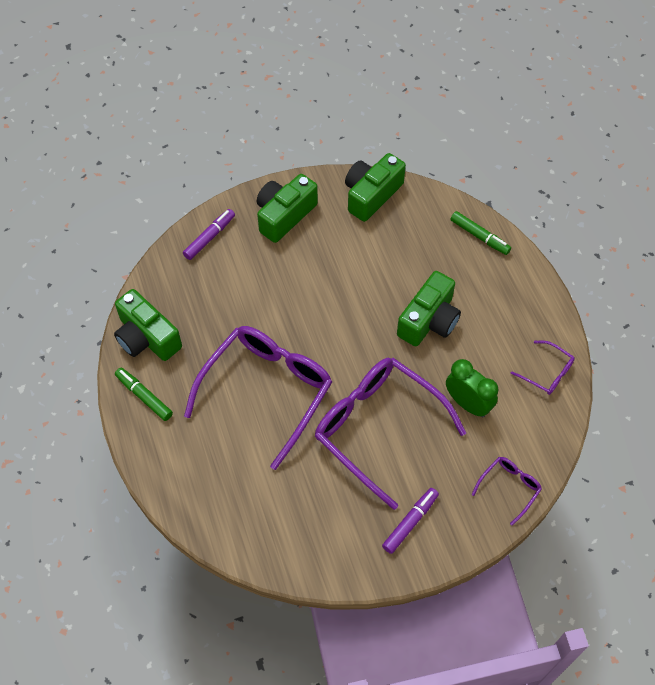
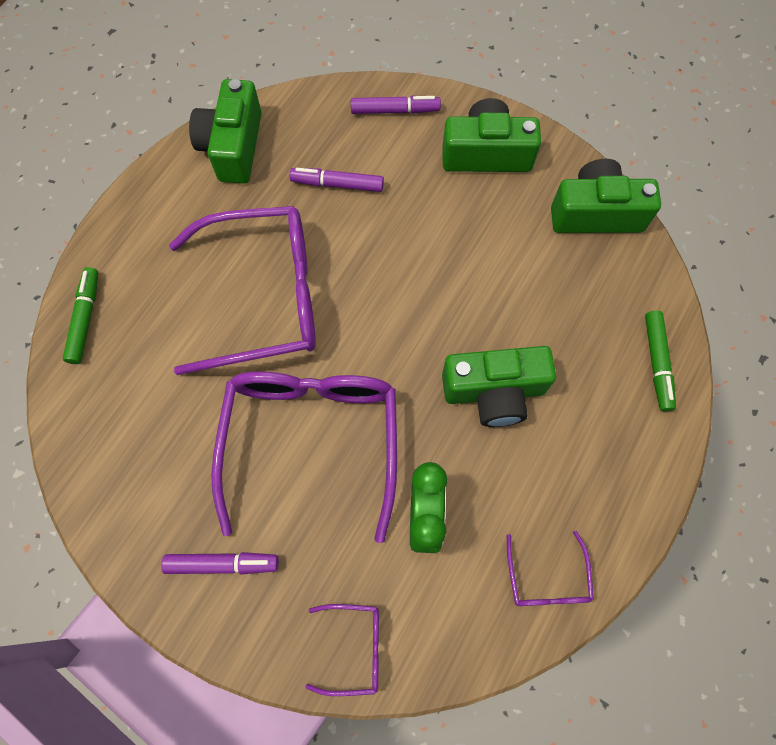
camera: 50 degrees right, 10 degrees up
green marker [115,368,173,421] -> green marker moved to [63,267,98,364]
none -> purple marker [290,168,384,192]

